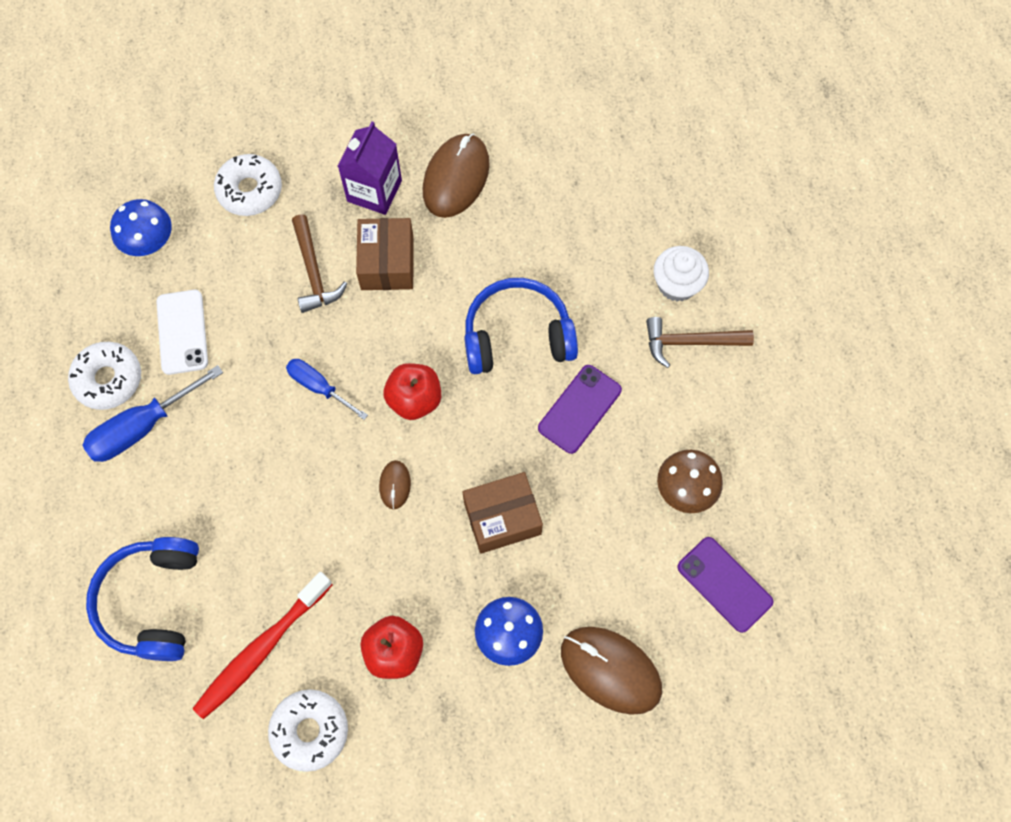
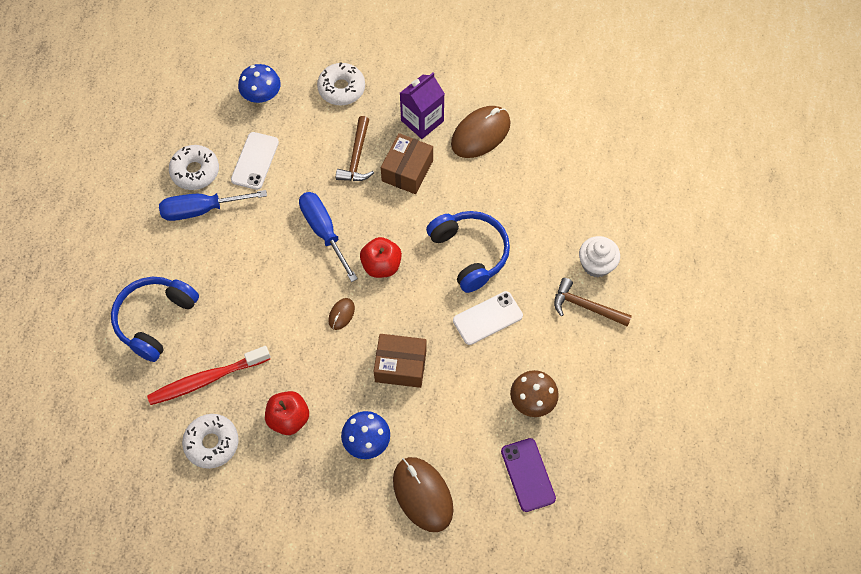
camera: 25 degrees right, 5 degrees down
blue screwdriver [286,359,368,420] -> blue screwdriver [299,192,358,282], size x1.54
blue headphones [464,278,578,374] -> blue headphones turned 45 degrees clockwise [426,211,510,293]
purple phone [538,365,622,454] -> white phone [453,291,523,345]

